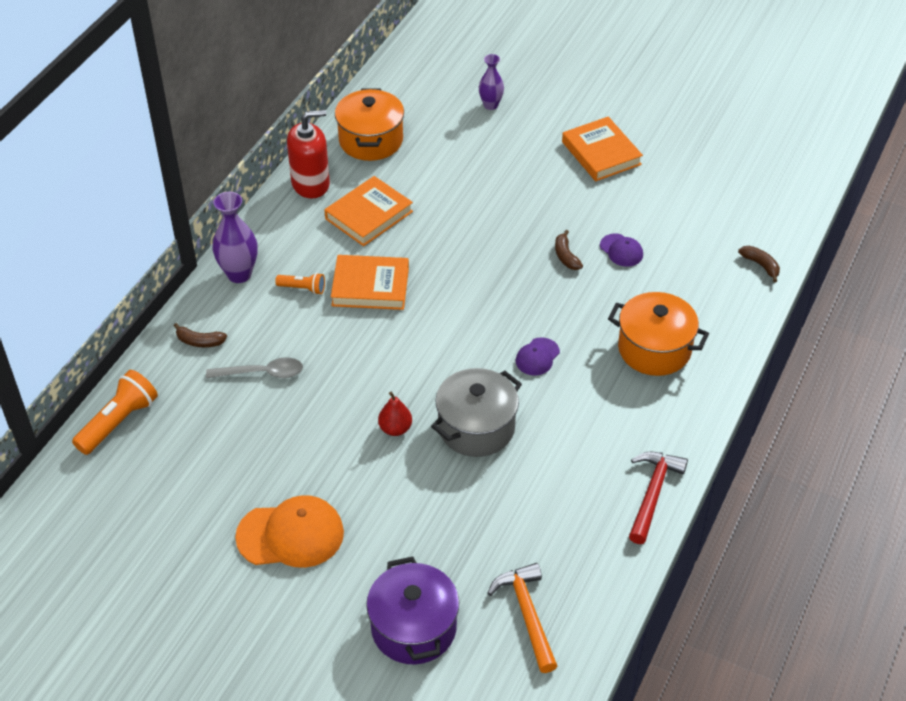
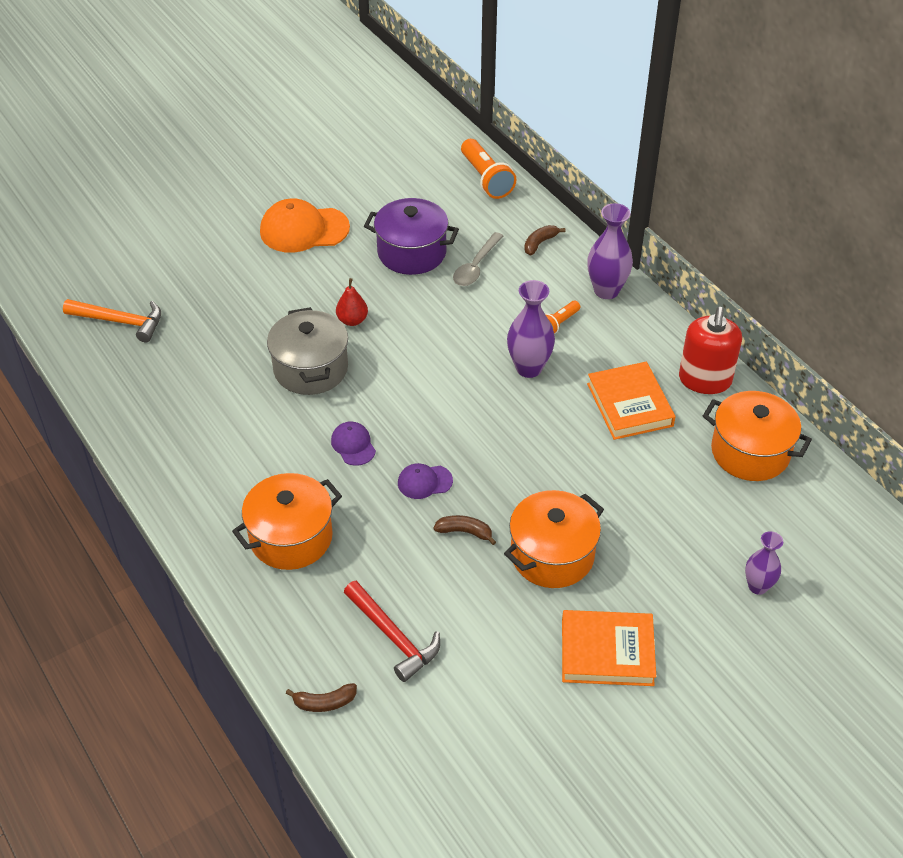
camera: 120 degrees right, 0 degrees up
orange cap [235,495,344,568] -> orange cap turned 60 degrees clockwise [260,198,350,253]
orange book [331,255,409,310] -> purple vase [507,280,555,378]
purple pot [366,556,459,664] -> purple pot moved to [364,198,459,275]
purple cap [600,234,643,267] -> purple cap moved to [398,463,453,499]
red hammer [629,452,688,544] -> red hammer moved to [344,581,440,682]
none -> orange pot [504,490,604,588]

